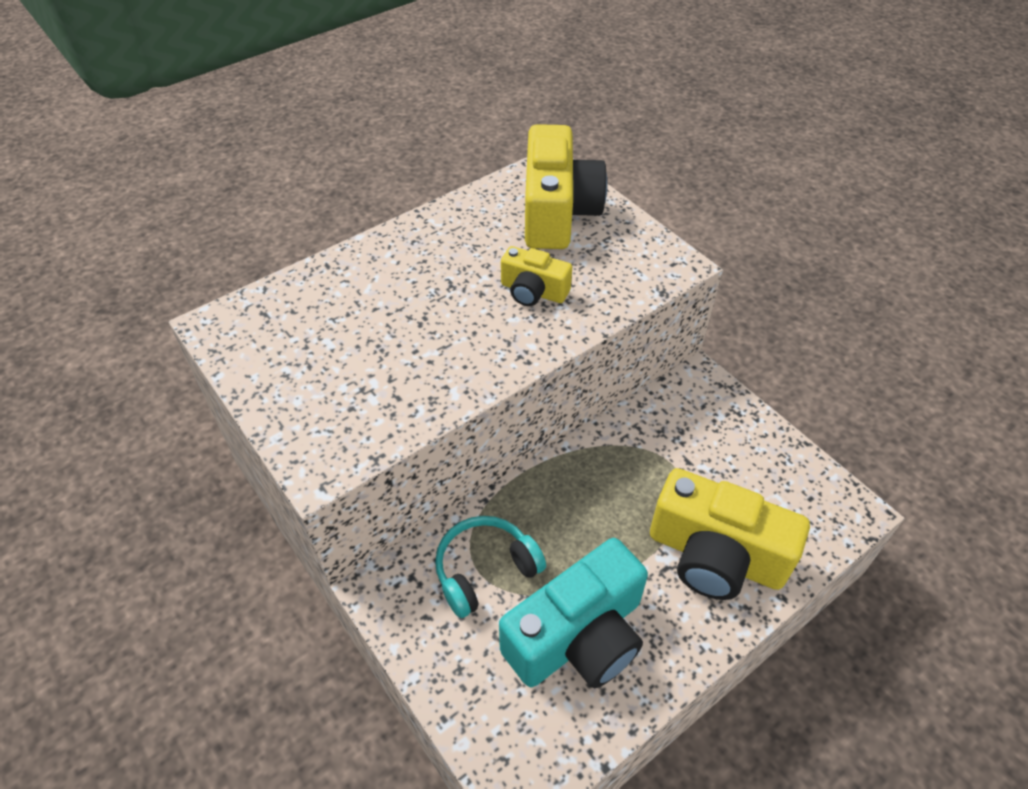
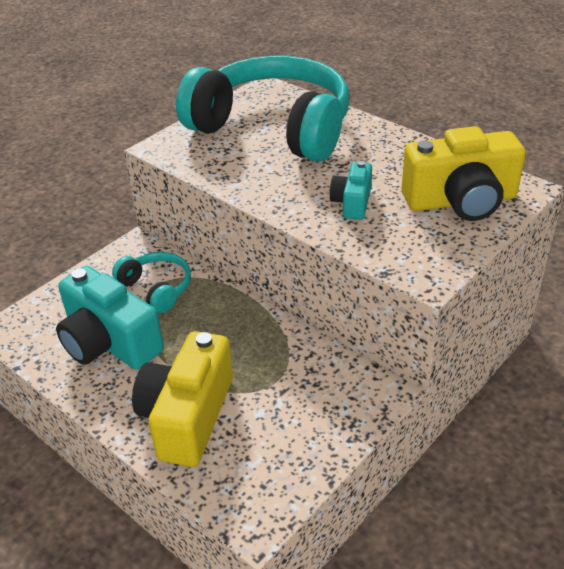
camera: 80 degrees right, 10 degrees down
yellow camera [501,246,572,306] -> turquoise camera [330,161,372,220]
none -> turquoise headphones [176,56,349,162]

